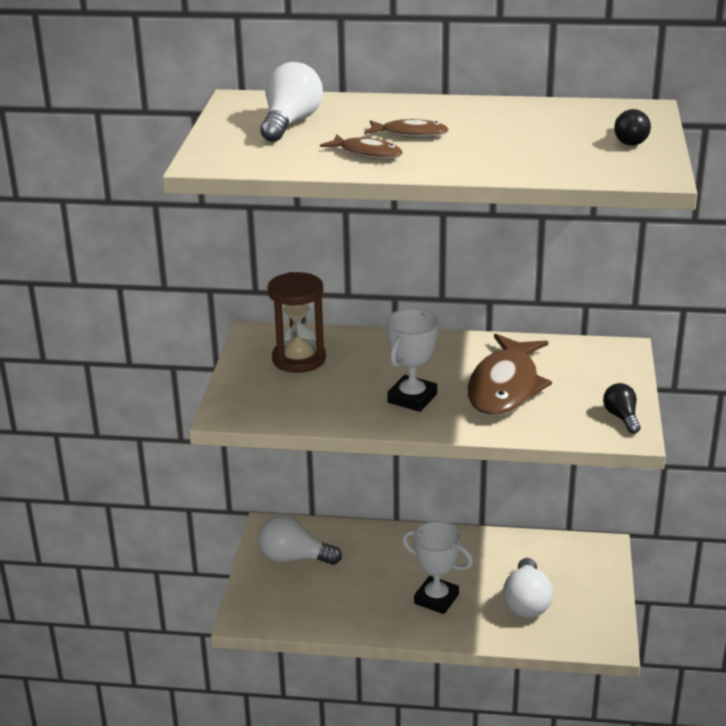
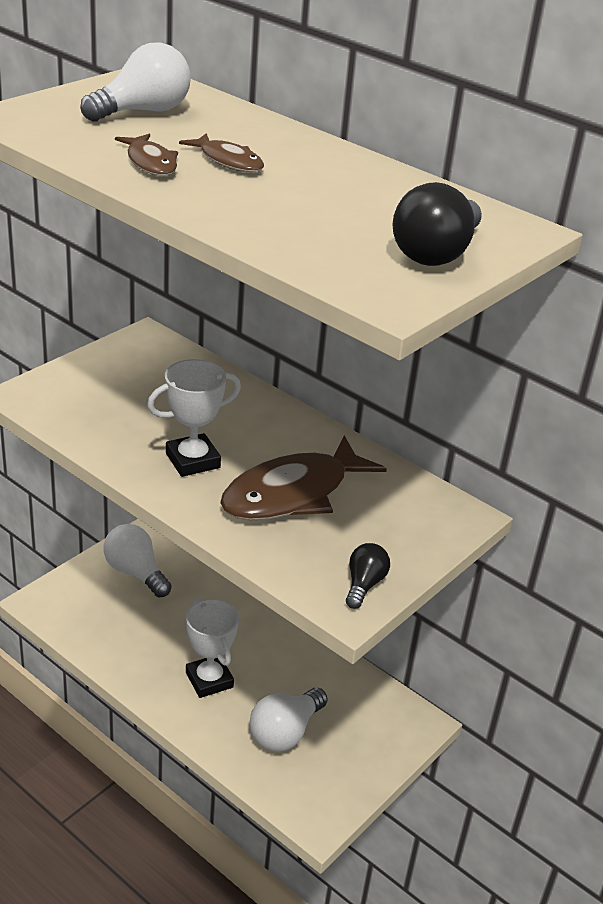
camera: 30 degrees right, 5 degrees up
brown hourglass [267,272,326,373] -> none
black light bulb [614,109,651,146] -> black light bulb [393,182,482,266], size x1.68

